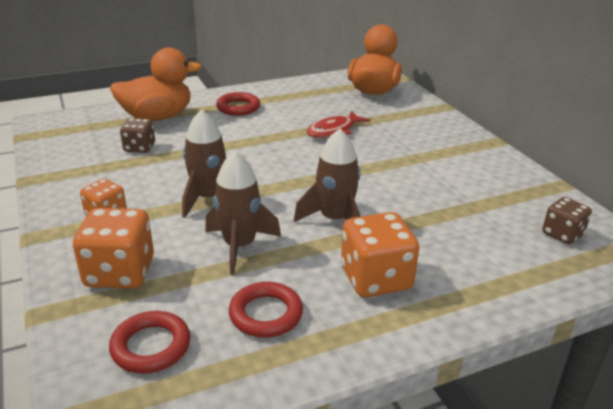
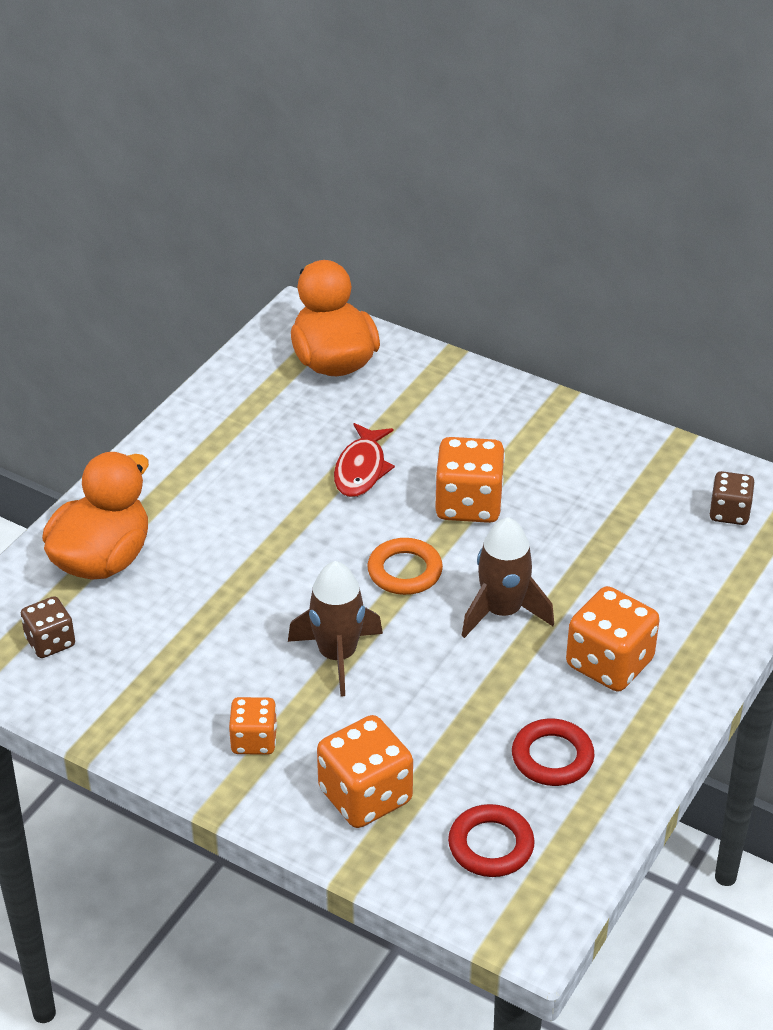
camera: 35 degrees left, 10 degrees up
brown dice [120,118,155,153] -> brown dice moved to [21,596,75,658]
brown rocket [205,151,281,275] -> none
red ring [216,92,260,116] -> none
none -> orange ring [367,538,443,595]
none -> orange dice [435,437,505,523]

